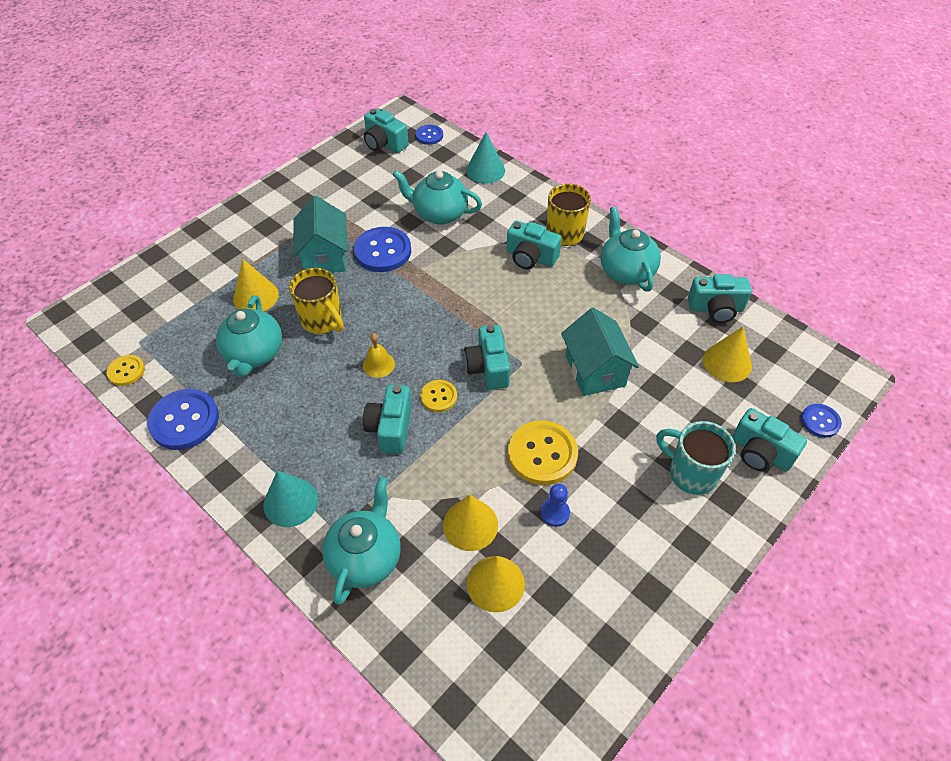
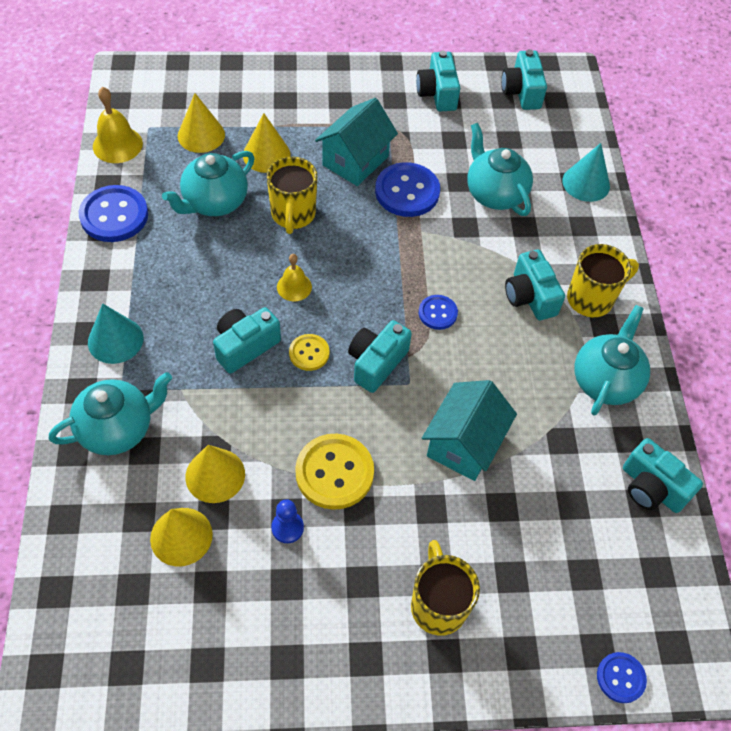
camera: 40 degrees right, 5 degrees up
yellow button [106,355,145,386] -> yellow bell [93,87,143,163]
blue button [416,125,443,145] -> blue button moved to [419,295,458,330]
turquoise mug [656,421,735,495] -> yellow mug [411,540,480,636]
yellow cone [703,327,752,382] -> yellow cone moved to [177,93,225,153]
turquoise camera [732,408,807,471] -> turquoise camera moved to [416,51,460,112]

